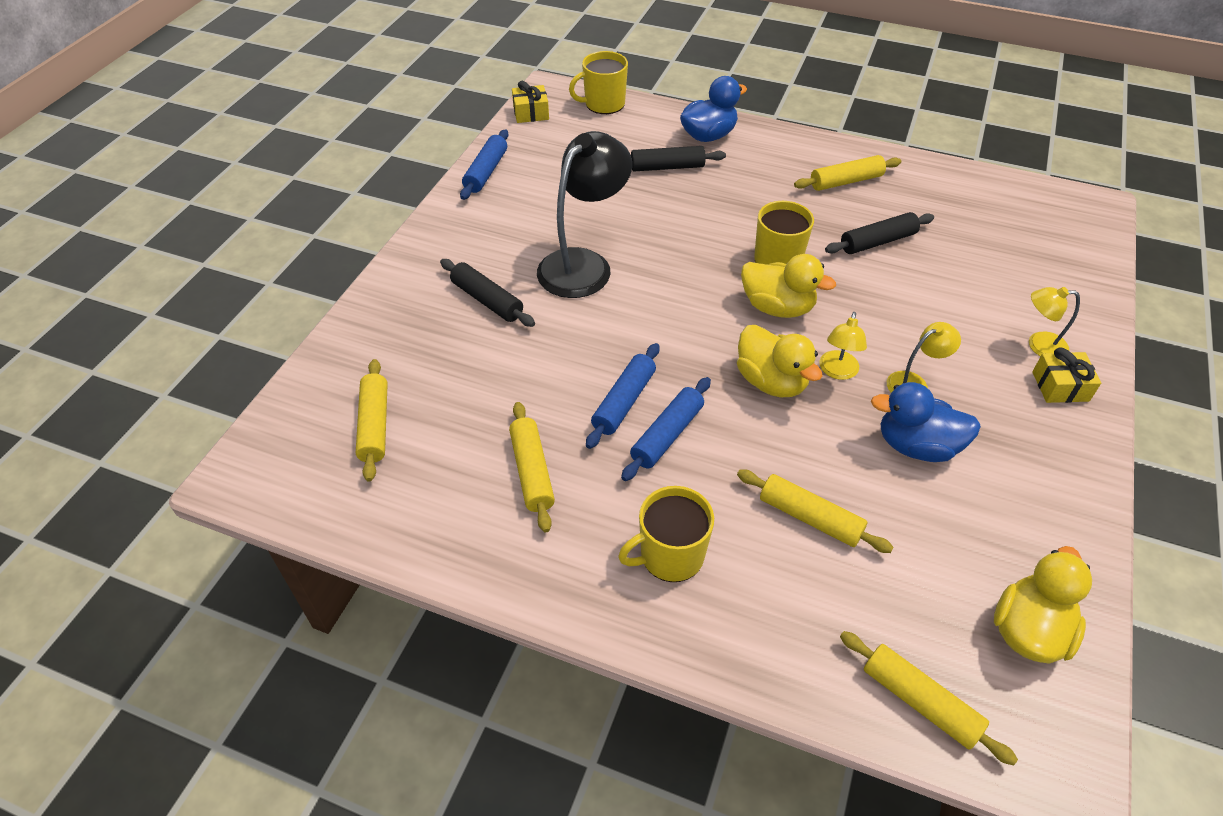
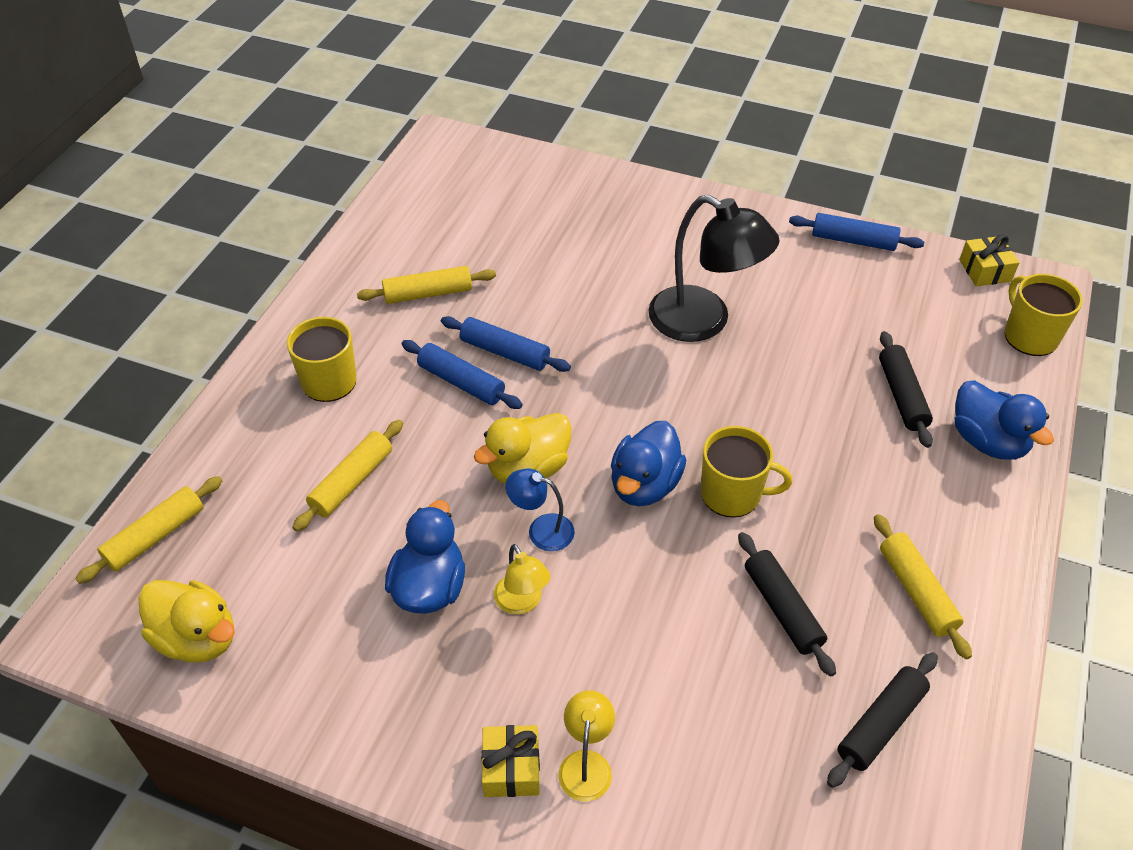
camera: 90 degrees right, 0 degrees up
yellow rolling pin [356,359,388,482] -> none
black rolling pin [440,259,535,327] -> black rolling pin moved to [827,652,938,788]
yellow duck [741,254,836,318] -> blue duck [611,421,686,506]
yellow lamp [819,312,867,380] -> blue lamp [505,469,575,551]

